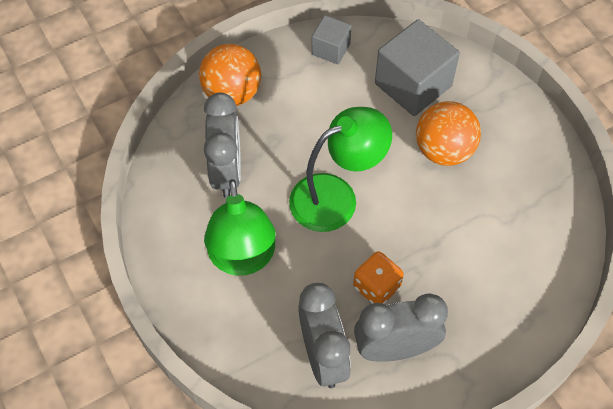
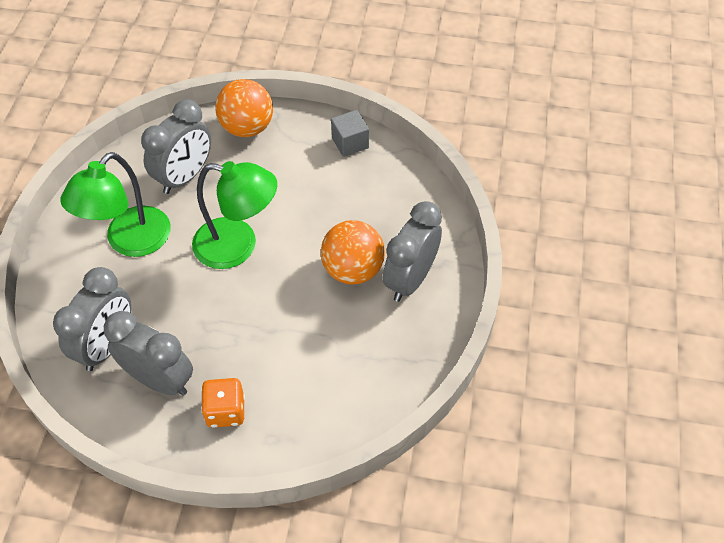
camera: 40 degrees right, 5 degrees down
orange dice [353,251,404,304] -> orange dice moved to [201,378,245,428]
grey cube [375,19,460,116] -> none
none -> grey clock [383,201,442,302]

